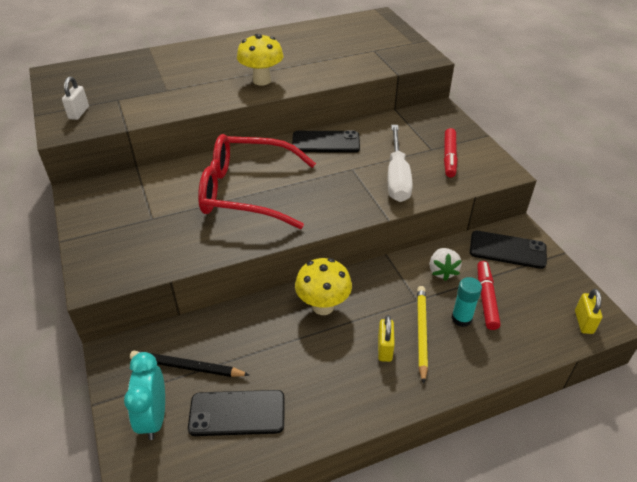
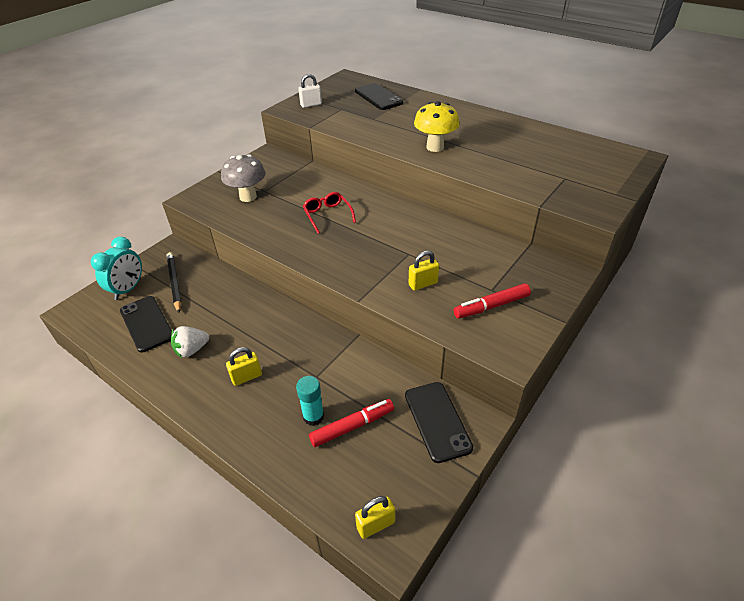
camera: 60 degrees right, 0 degrees up
turquoise clock [124,352,165,440] -> turquoise clock turned 150 degrees clockwise [91,237,142,300]
red glasses [198,134,316,229] -> red glasses [303,192,356,234], size x0.45
black phone [292,131,360,153] -> black phone moved to [355,83,403,110]
yellow mushroom [295,258,352,315] -> none
white screwdriver [388,125,413,202] -> yellow padlock [409,251,439,291]
yellow pencil [417,286,428,384] -> none
white strawberry [429,248,462,281] -> white strawberry moved to [171,326,209,358]
none -> grey mushroom [221,154,266,202]

